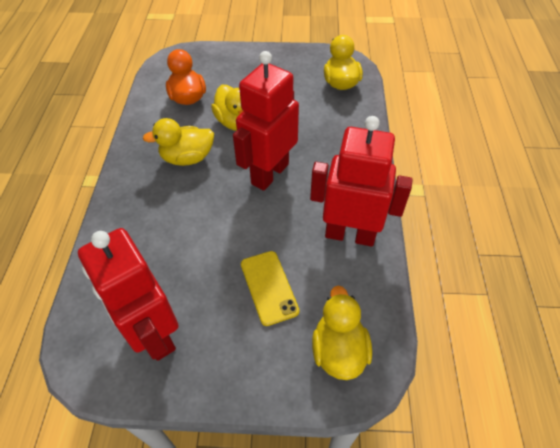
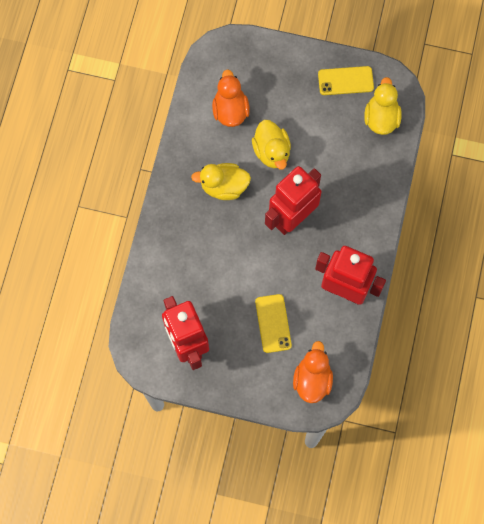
camera: 10 degrees right, 20 degrees up
yellow duck [312,286,372,380] -> orange duck [293,341,333,403]
none -> yellow phone [318,66,374,95]

